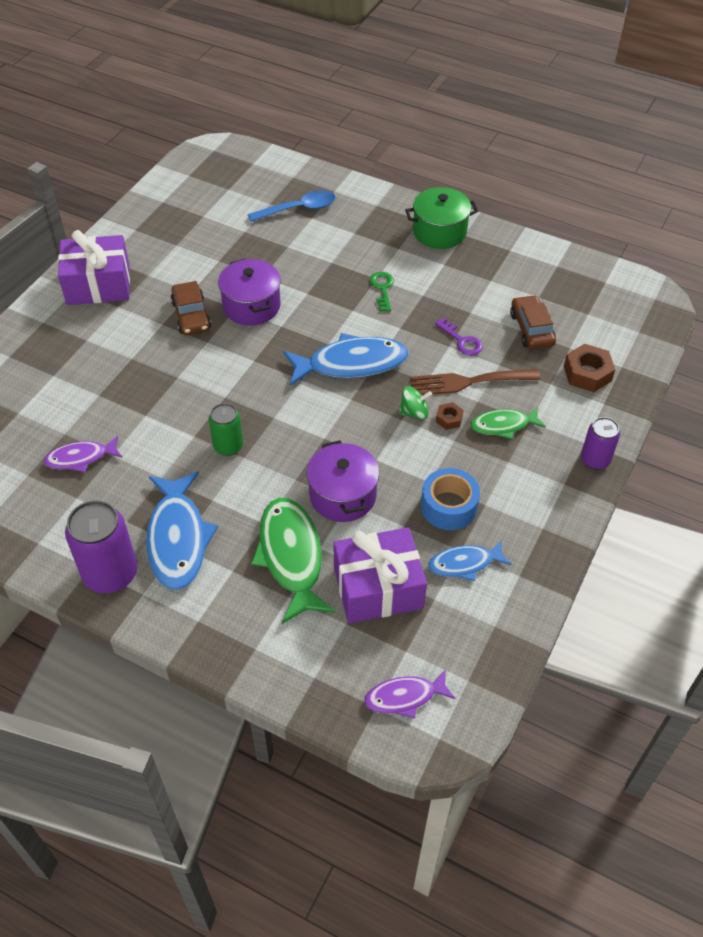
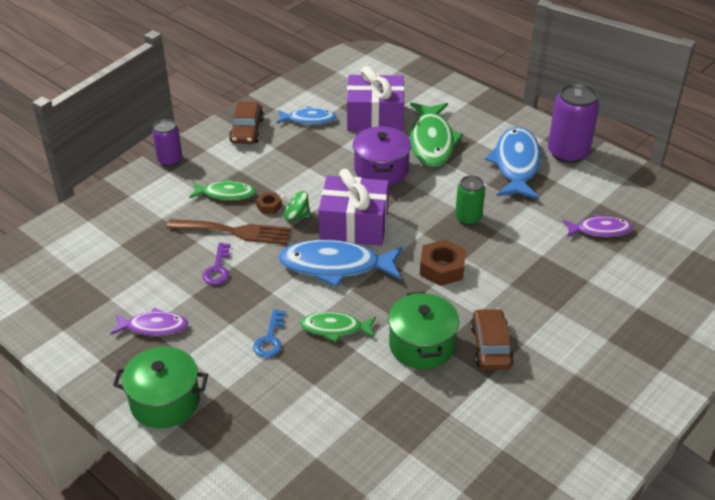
camera: 165 degrees left, 10 degrees down
purple gift [58,230,130,305] -> purple gift moved to [318,169,389,246]
purple pot [218,259,281,326] -> green pot [388,291,459,369]
blue spoon [247,190,336,222] -> none
purple fish [364,669,455,718] -> purple fish moved to [111,308,188,336]
green key [370,272,394,312] -> blue key [253,309,286,358]
blue tape [421,468,480,530] -> none
purple key [435,318,483,356] -> purple key turned 150 degrees counterclockwise [203,243,231,285]
brown car [510,295,556,349] -> brown car moved to [229,101,264,144]
brown nut [564,344,616,392] -> brown nut moved to [420,239,466,286]
none -> green fish [300,312,376,342]

